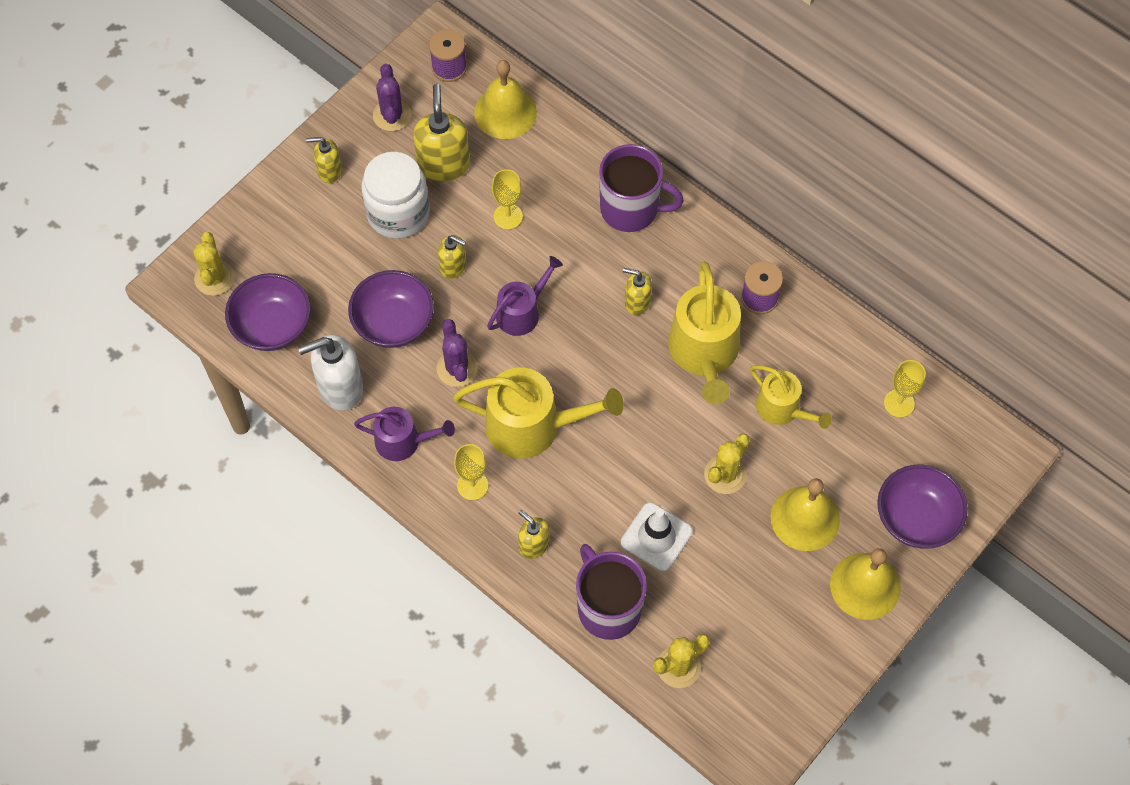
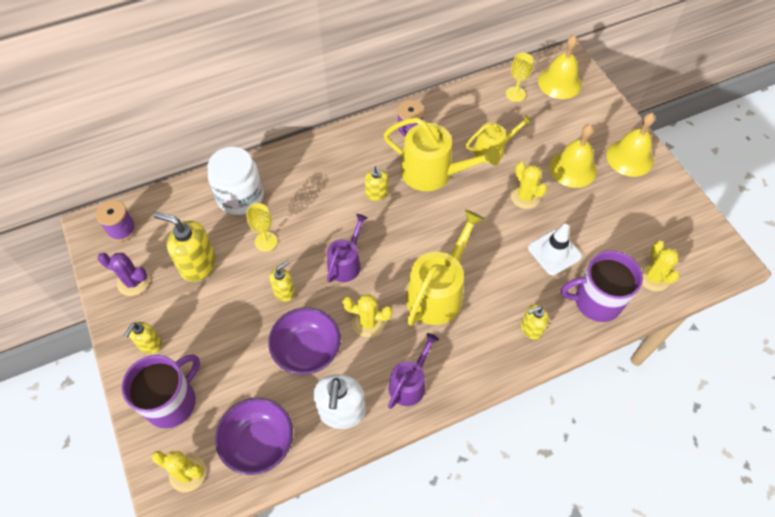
camera: 65 degrees left, 5 degrees down
white jar [361,152,430,239] -> white jar moved to [208,147,264,215]
purple cactus [437,319,478,387] -> yellow cactus [342,294,393,337]
yellow goblet [454,444,488,500] -> none
yellow bell [474,60,537,139] -> yellow bell moved to [538,35,582,99]
purple watering can [487,256,563,336] -> purple watering can turned 45 degrees clockwise [327,214,367,282]
purple mug [599,144,684,232] -> purple mug moved to [121,354,200,428]
yellow soap dispenser [623,268,652,315] -> yellow soap dispenser turned 60 degrees counterclockwise [365,166,388,201]
purple bowl [877,465,968,549] -> none

